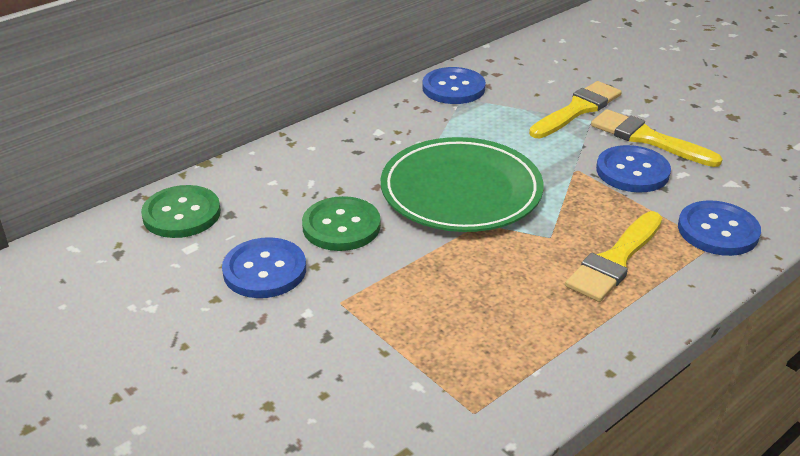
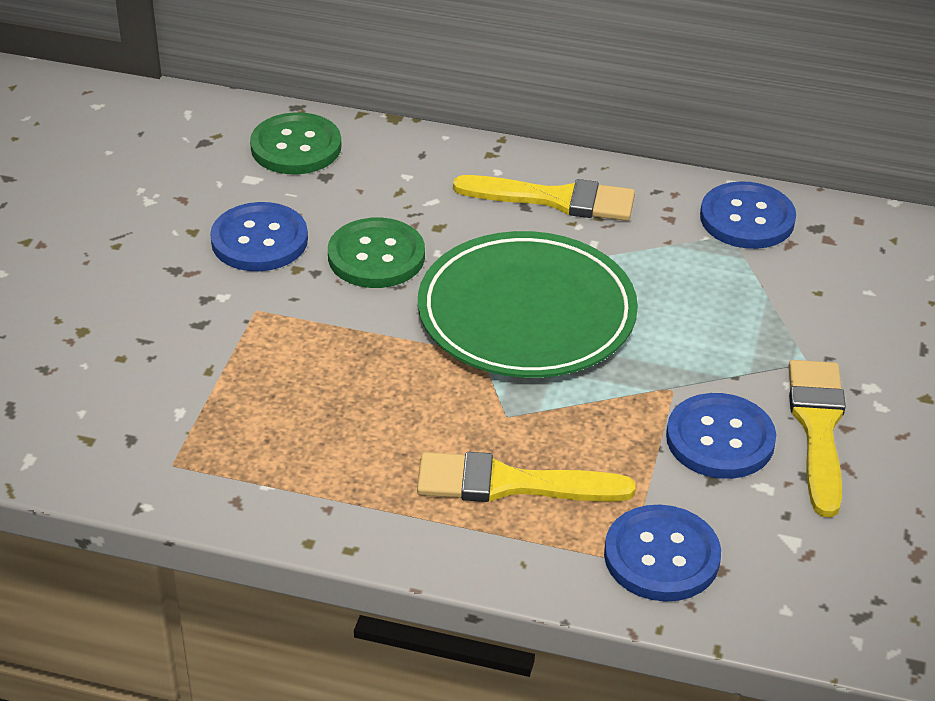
camera: 55 degrees right, 5 degrees up
yellow brush [529,81,622,138] -> yellow brush moved to [453,175,635,221]

